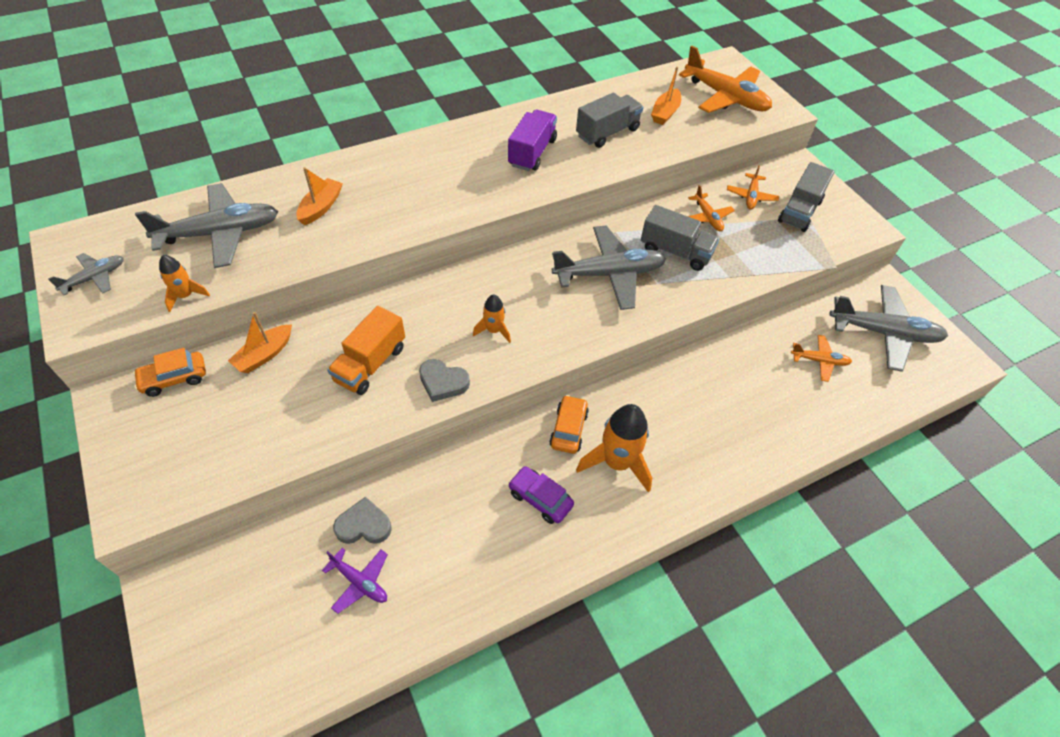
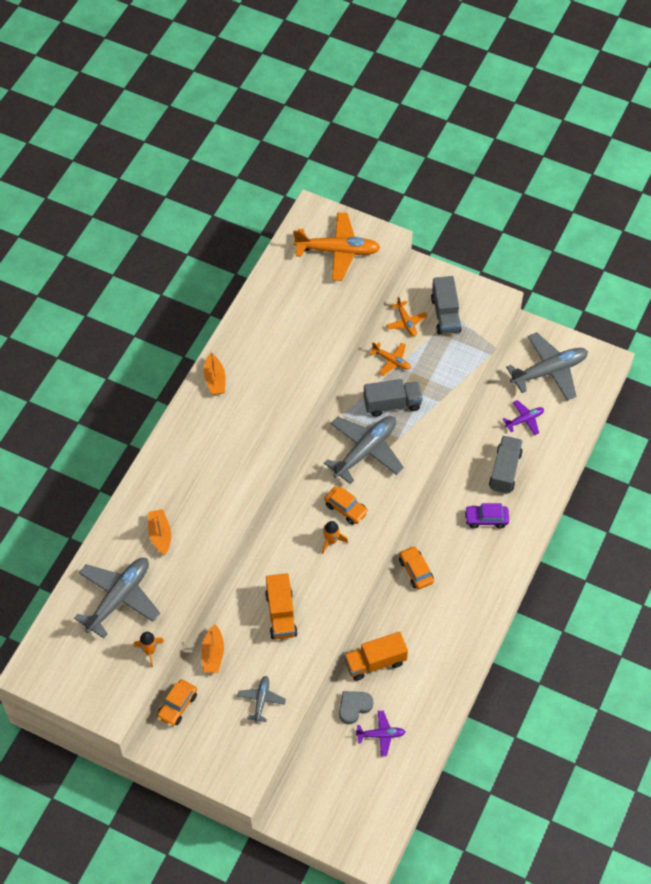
camera: 35 degrees left, 5 degrees up
grey plane [48,253,124,295] -> grey plane moved to [237,676,286,723]
grey heart [419,359,470,402] -> none
purple truck [508,110,557,171] -> none
purple car [508,466,574,524] -> purple car moved to [464,503,509,528]
grey truck [576,93,643,148] -> grey truck moved to [489,436,523,494]
orange rocket [576,404,652,492] -> none
orange boat [651,66,681,125] -> orange boat moved to [204,352,225,395]
orange plane [791,335,852,382] -> purple plane [503,400,544,435]
none -> orange car [324,486,369,525]
none -> orange truck [344,632,408,681]

